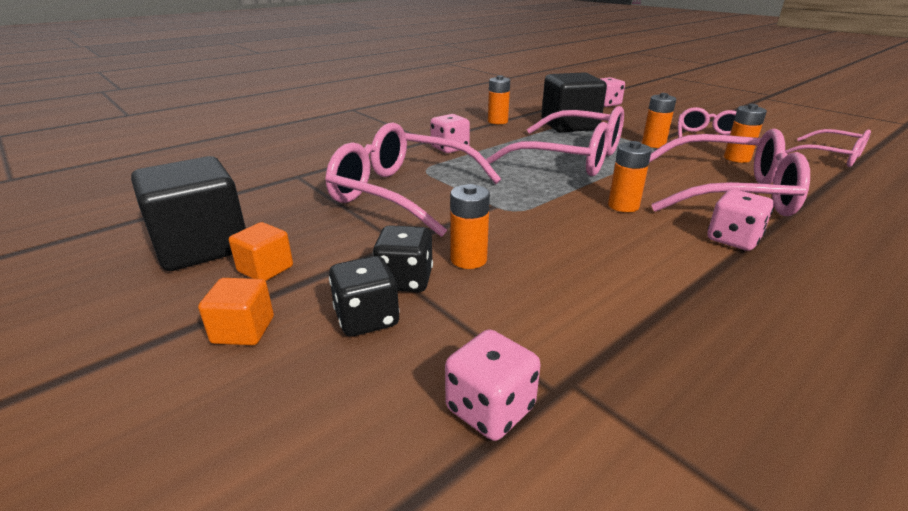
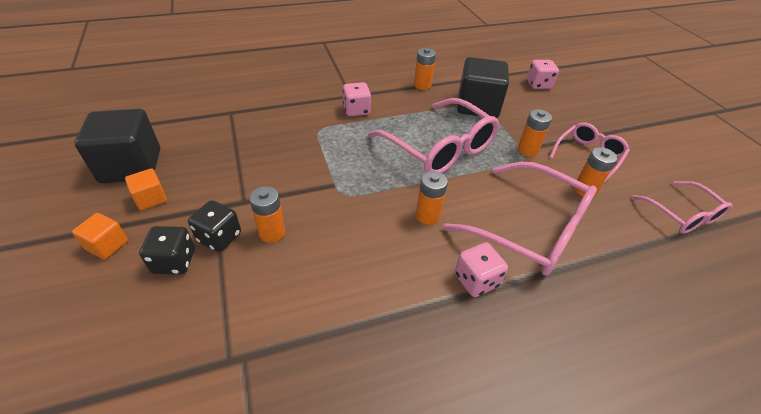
camera: 20 degrees right, 15 degrees up
pink glasses [325,122,501,237] -> none
pink dice [445,329,541,441] -> none

